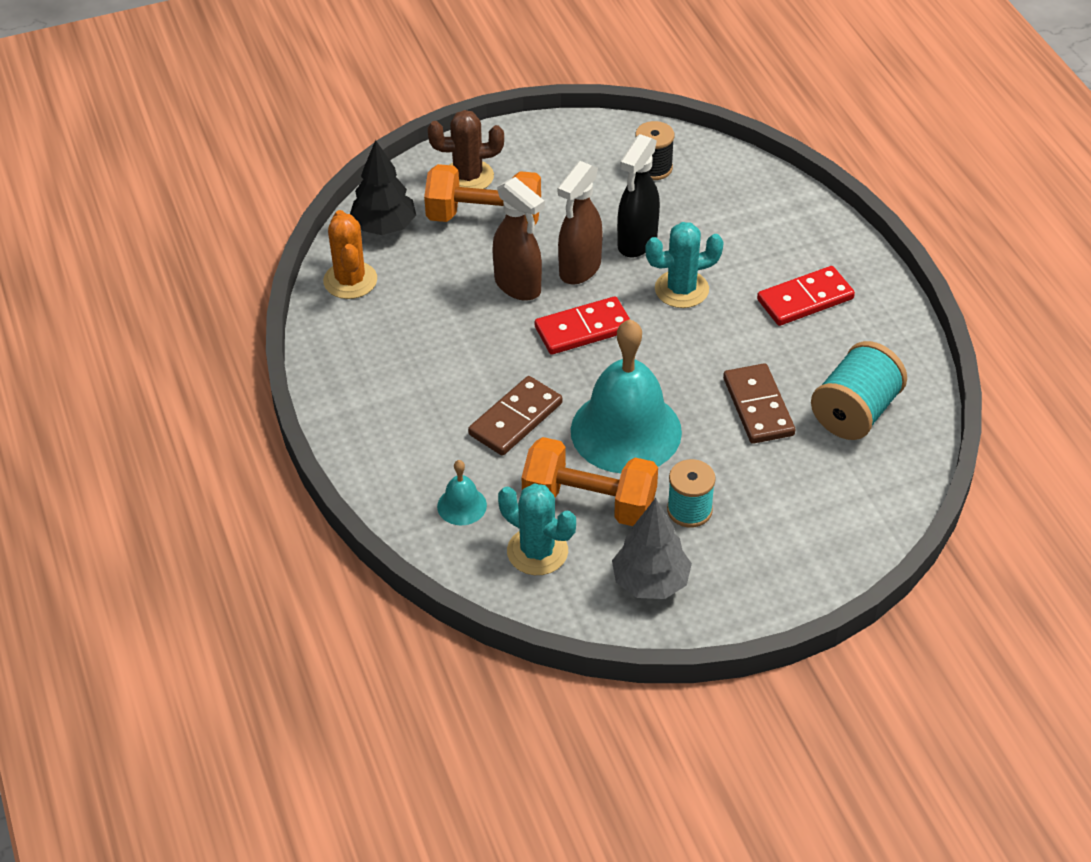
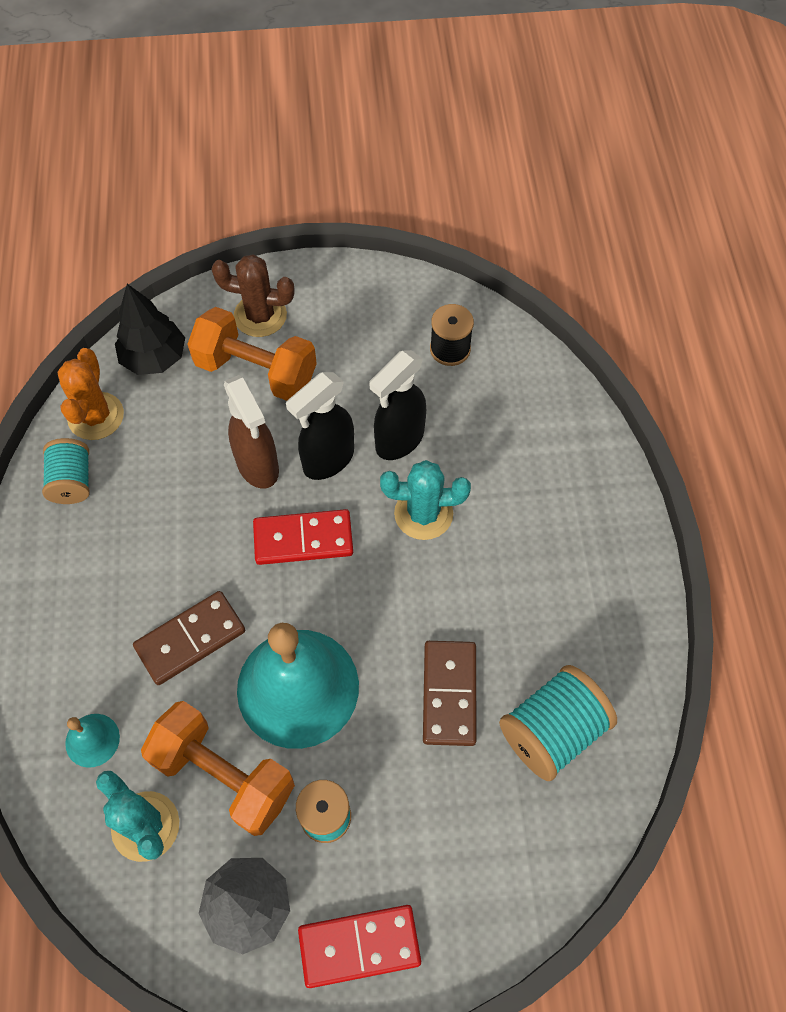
camera: 15 degrees right, 15 degrees up
brown spray bottle [558,161,603,284] -> black spray bottle [286,372,354,480]
red domino [757,266,855,326] -> red domino moved to [298,905,421,988]
none -> turquoise spool [42,438,89,504]

